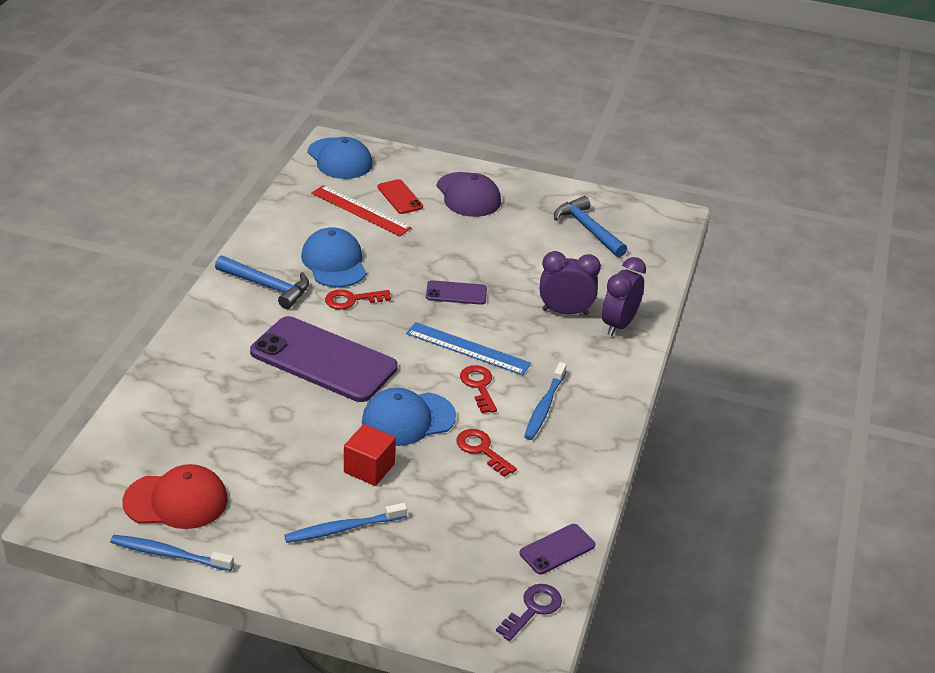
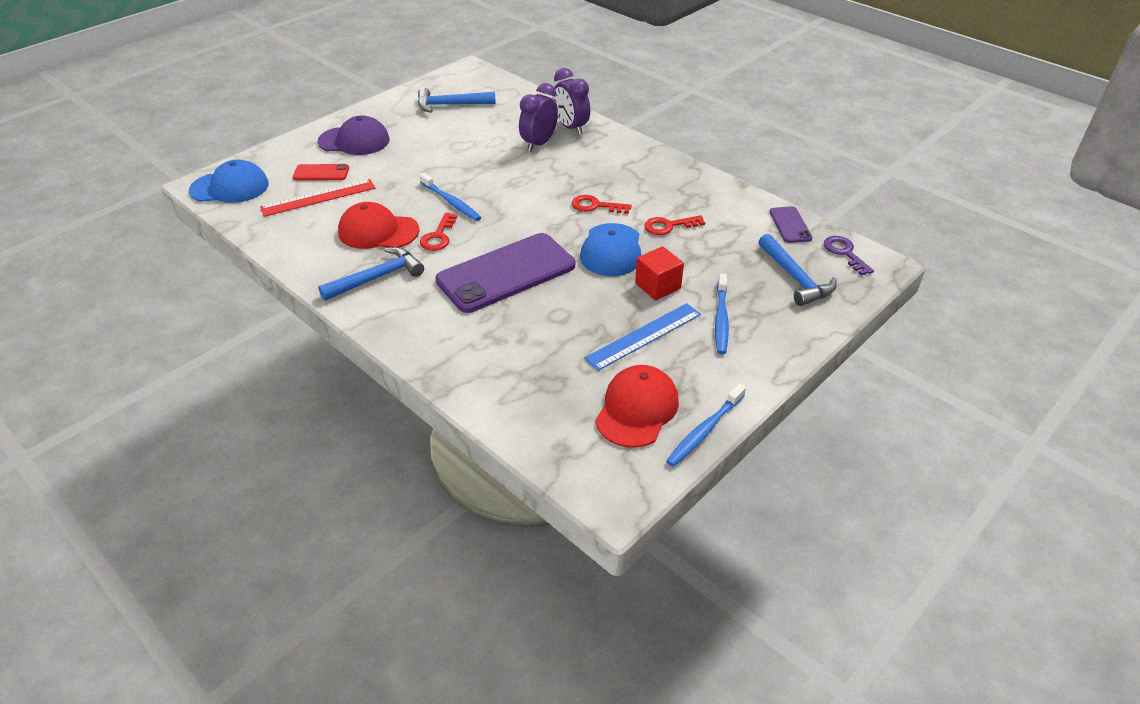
camera: 60 degrees left, 5 degrees up
blue cap [301,227,366,287] -> red cap [338,202,420,249]
blue ruler [406,322,531,375] -> blue ruler moved to [584,303,701,371]
purple phone [426,280,487,305] -> none
blue toothbrush [524,362,567,440] -> blue toothbrush moved to [419,173,481,221]
none -> blue hammer [759,234,837,306]

